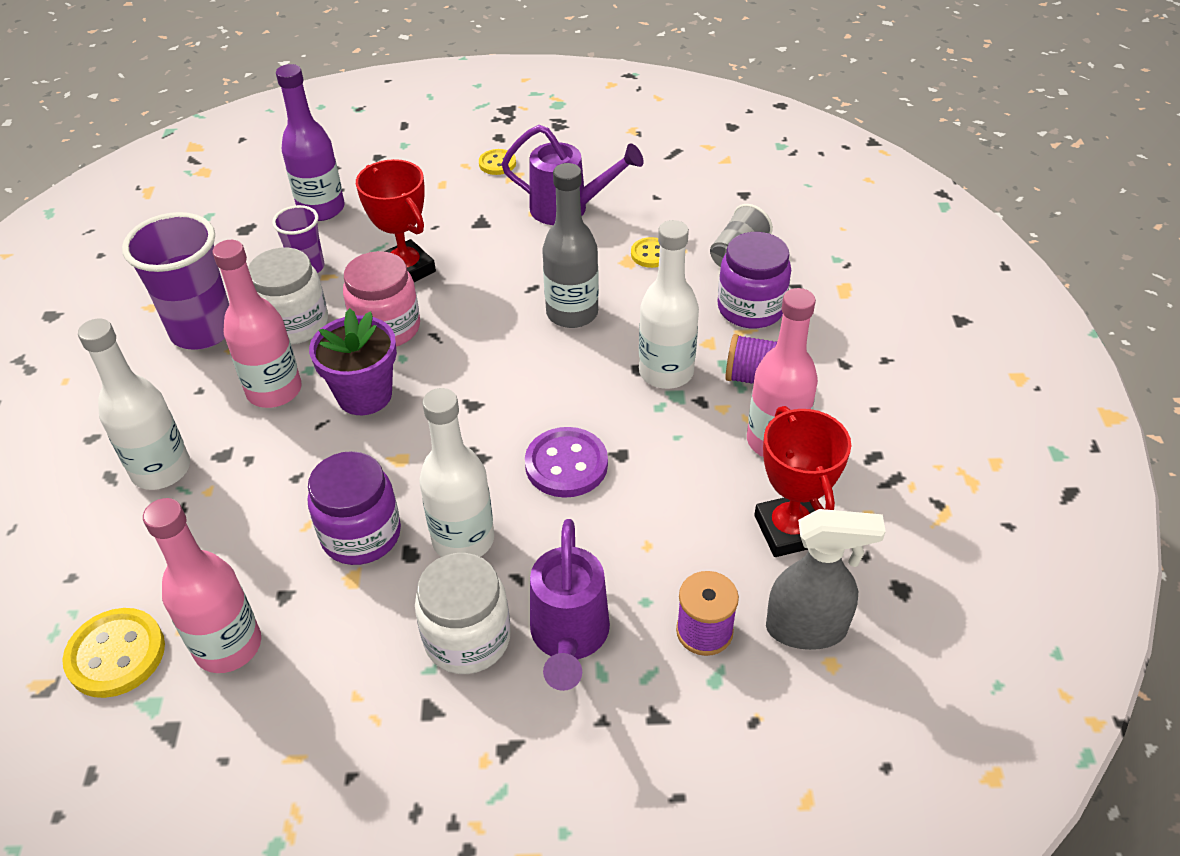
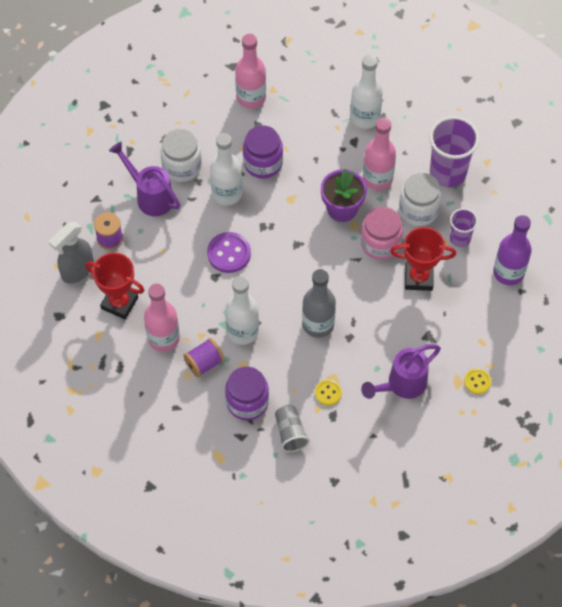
camera: 130 degrees right, 15 degrees up
yellow button [62,608,165,698] -> none

